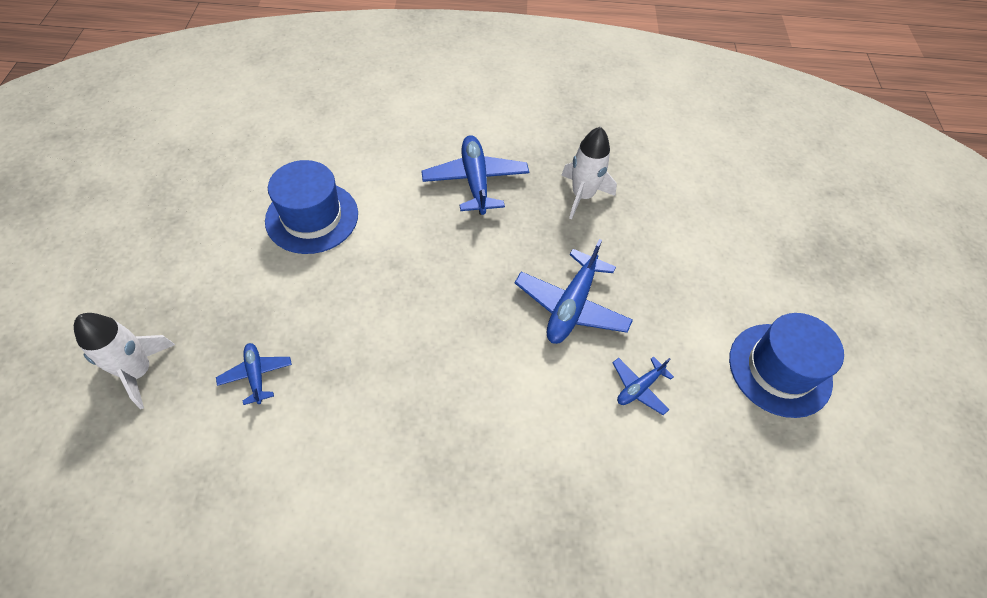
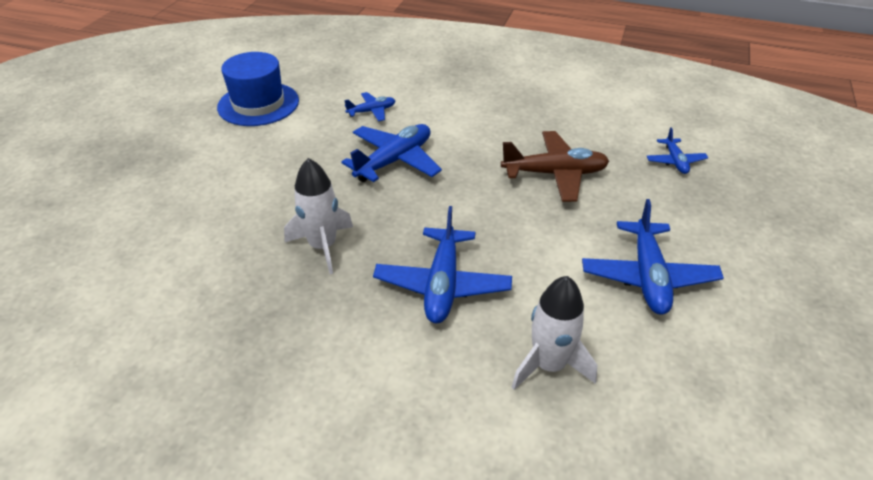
camera: 160 degrees left, 15 degrees down
white rocket [74,313,175,409] -> white rocket moved to [512,276,597,390]
blue hat [265,160,358,254] -> blue plane [582,199,724,315]
none -> brown plane [501,131,609,202]

